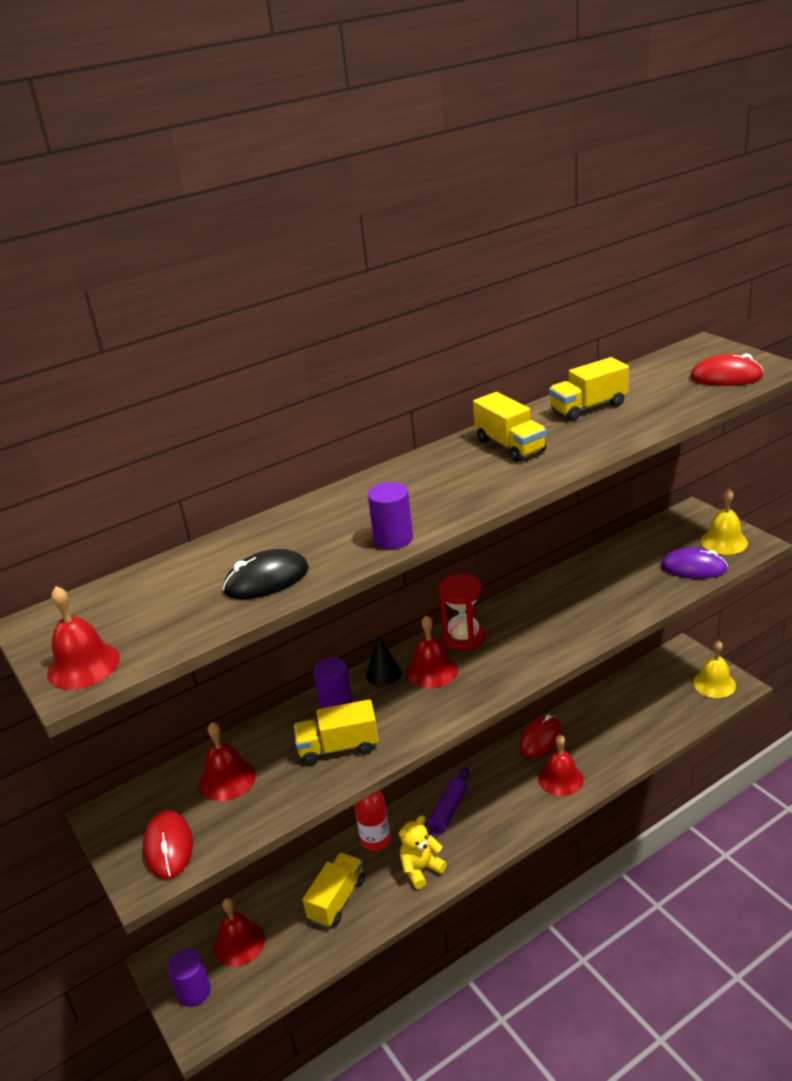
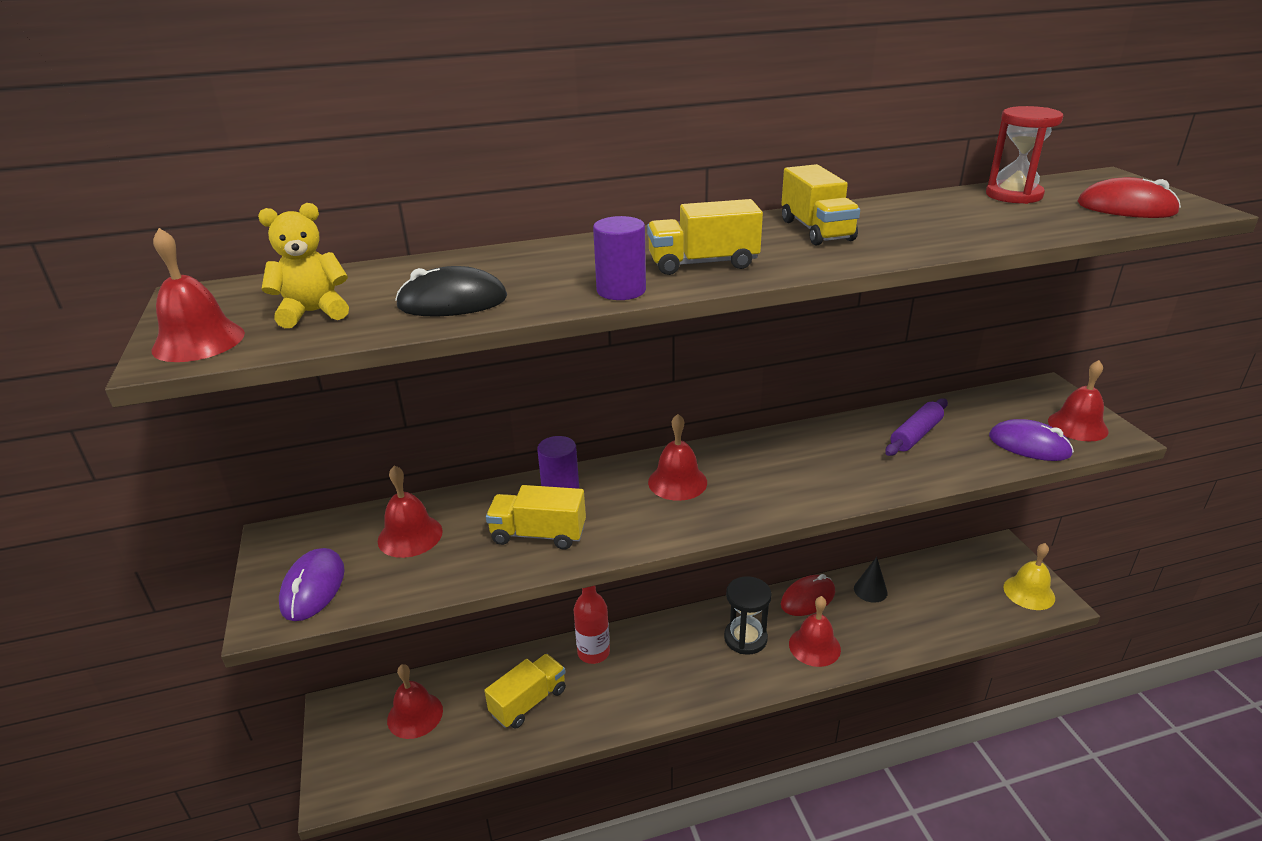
camera: 15 degrees right, 0 degrees up
red mouse [143,810,193,879] -> purple mouse [279,548,345,621]
purple cylinder [167,949,211,1007] -> none
black cone [366,636,401,686] -> black cone moved to [854,557,888,603]
yellow teddy bear [399,815,447,889] -> yellow teddy bear moved to [258,203,349,328]
purple rolling pin [428,767,469,839] -> purple rolling pin moved to [885,398,948,456]
red hourglass [438,574,485,651] -> red hourglass moved to [986,106,1063,204]
yellow truck [549,357,629,421] -> yellow truck moved to [647,199,763,275]
yellow bell [701,489,748,555] -> red bell [1048,360,1109,441]
none -> black hourglass [724,576,772,655]

